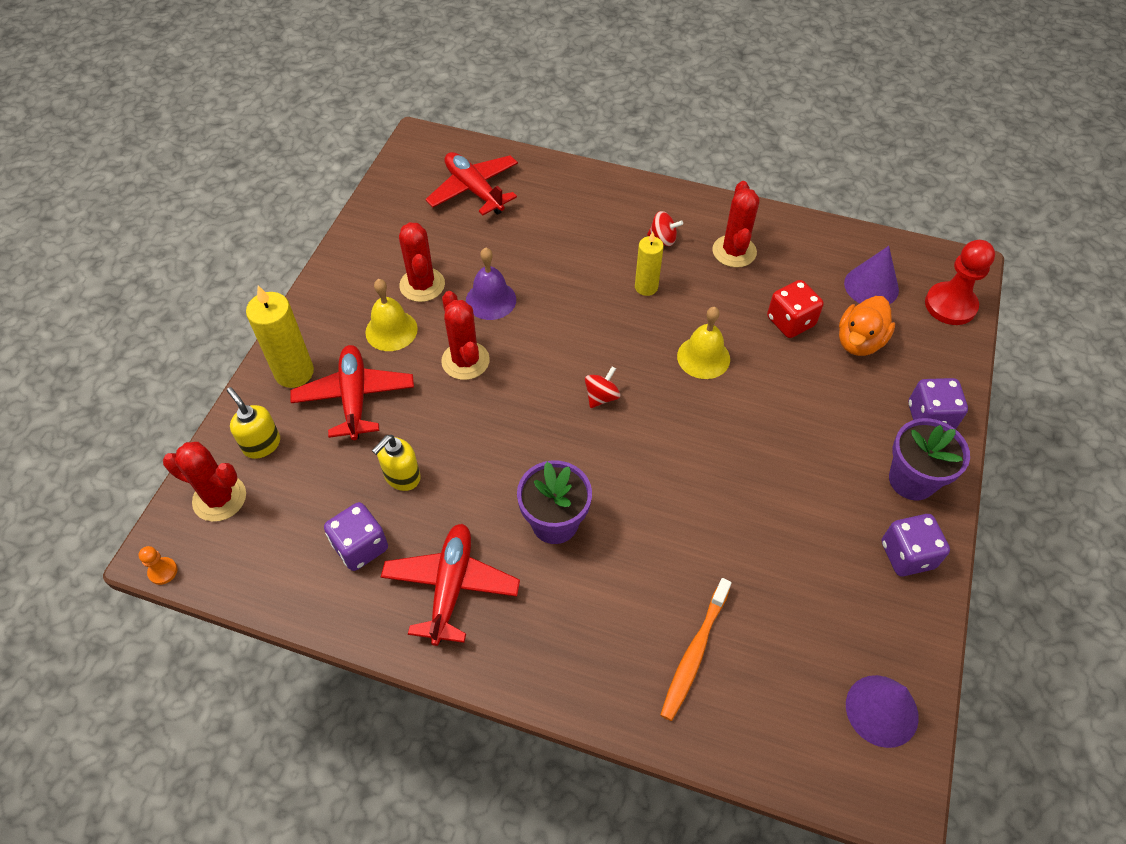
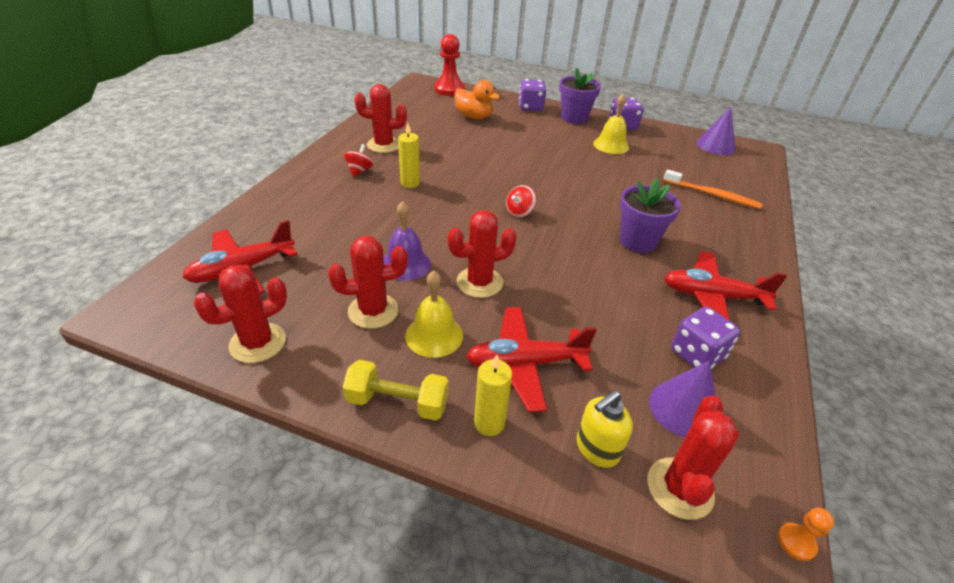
camera: 90 degrees left, 15 degrees down
yellow candle [246,286,314,388] -> yellow candle [474,355,512,436], size x0.64
yellow soap dispenser [372,435,421,491] -> none
red spinning top [585,366,621,408] -> red spinning top turned 90 degrees counterclockwise [506,185,536,217]
yellow bell [677,307,730,379] -> yellow bell moved to [593,93,629,154]
red dice [767,280,824,338] -> none
purple cone [844,246,899,305] -> purple cone moved to [649,361,716,437]
none -> red cactus [193,264,287,363]
none -> yellow dumbbell [343,360,449,421]

